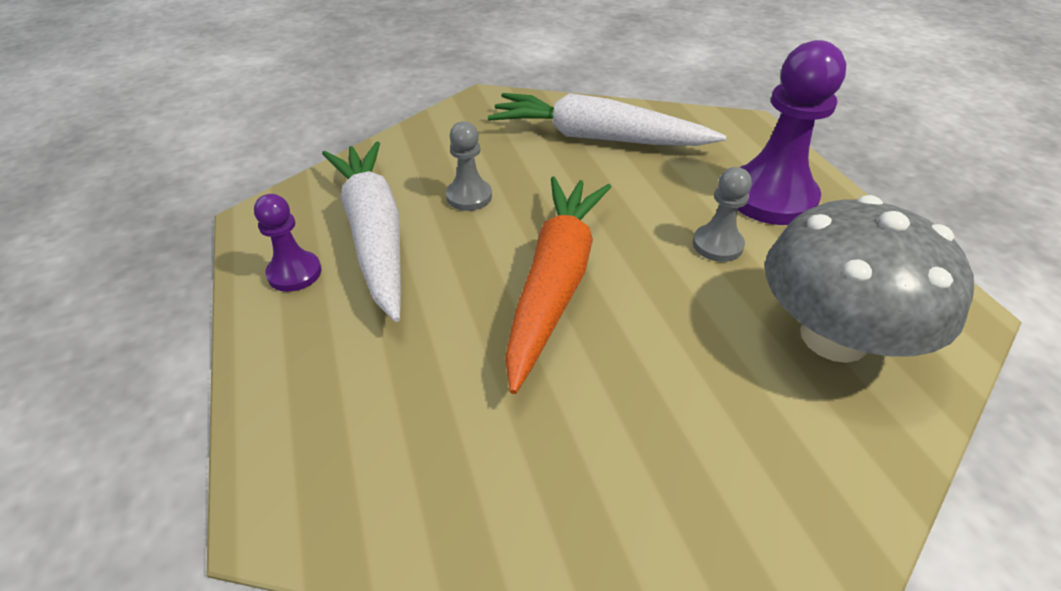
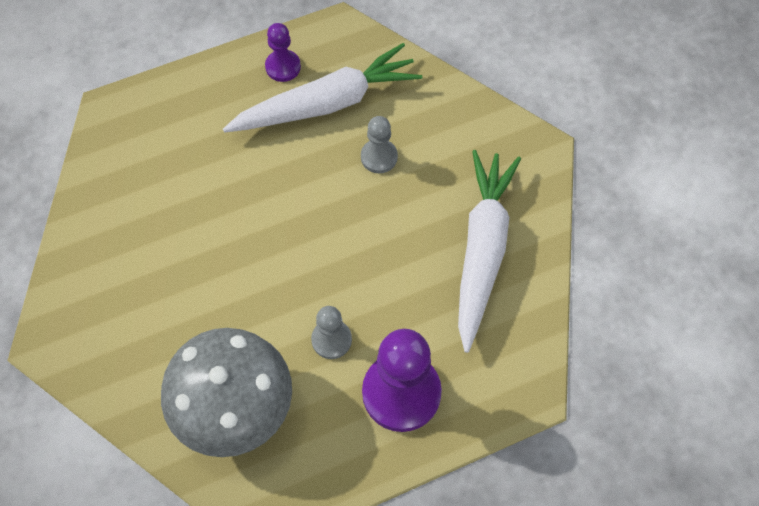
camera: 85 degrees right, 20 degrees up
orange carrot [505,176,611,394] -> none

